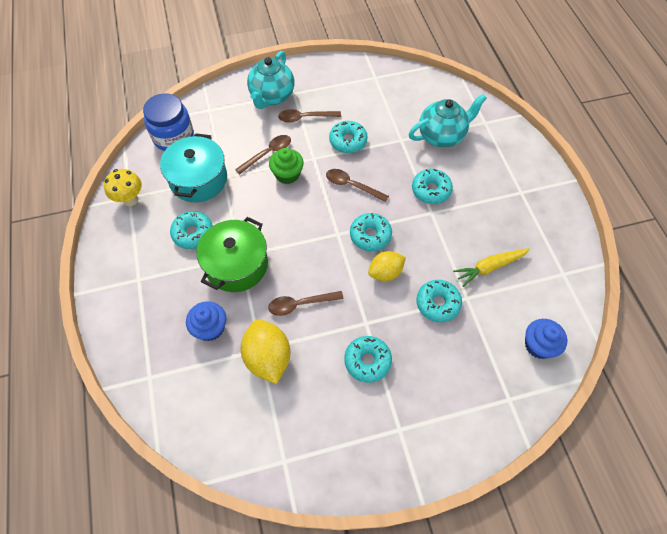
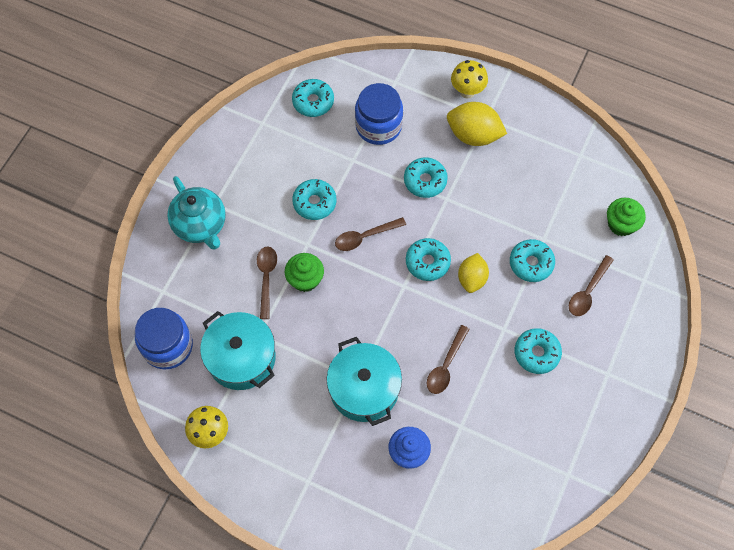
camera: 50 degrees left, 5 degrees up
turquoise donut [170,211,213,249] -> turquoise donut moved to [292,79,334,117]
green pot [197,217,268,292] -> turquoise pot [326,337,402,426]
yellow lemon [241,319,290,384] -> yellow lemon moved to [447,102,507,146]
brown spoon [278,109,341,123] -> brown spoon moved to [569,255,614,316]
turquoise teapot [409,94,487,148] -> blue jar [355,83,403,145]
yellow carrot [453,248,530,287] -> none
blue cupcake [525,319,567,359] -> green cupcake [607,198,646,236]
none -> yellow mushroom [451,60,488,99]

